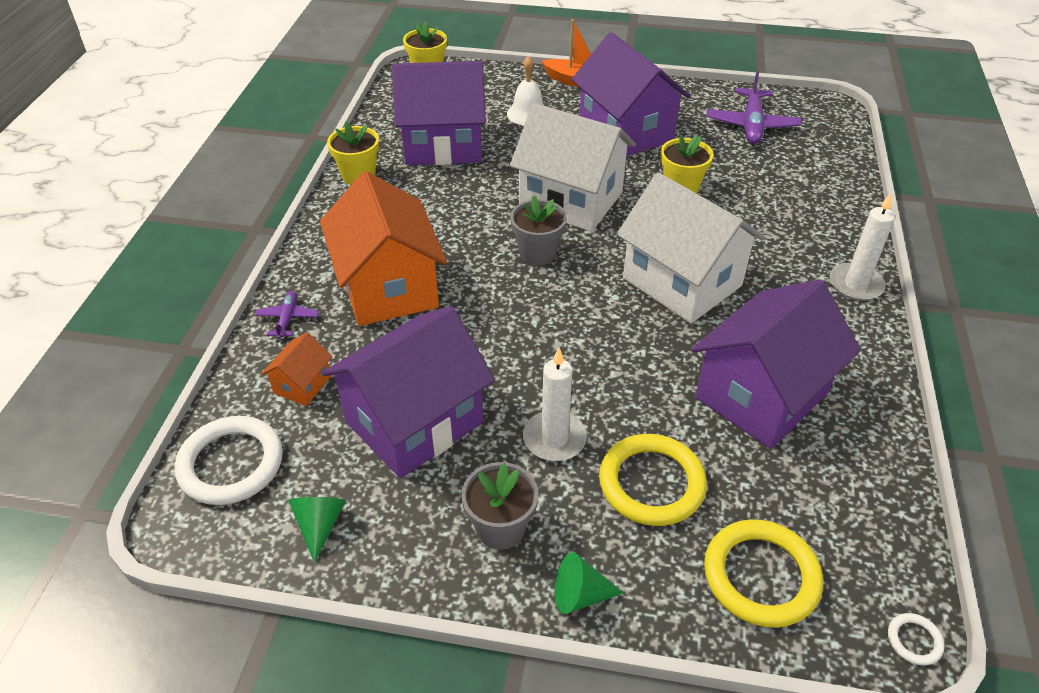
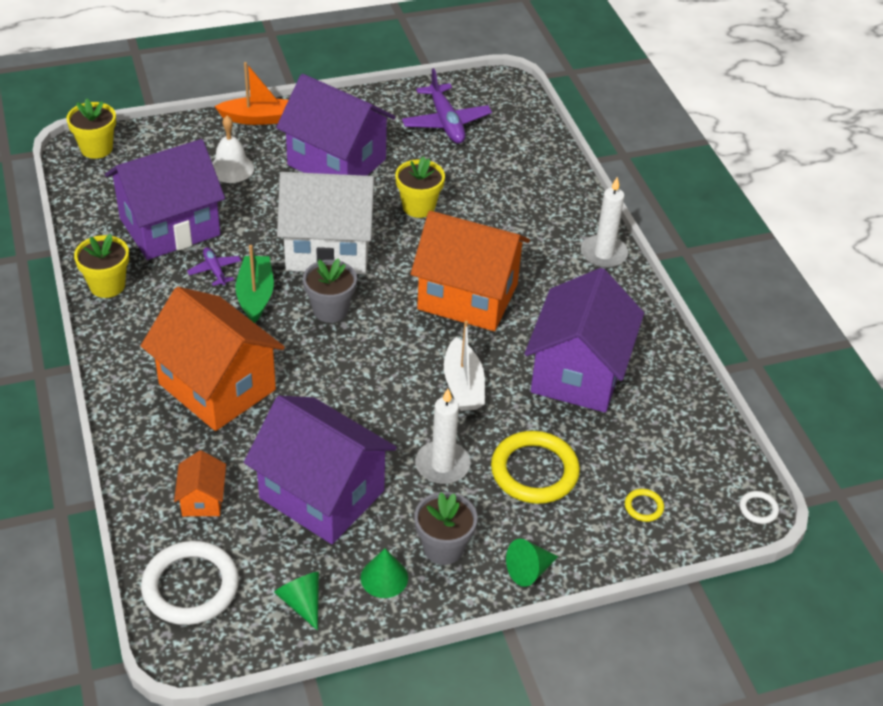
camera: 30 degrees left, 0 degrees up
purple plane [255,291,319,339] -> purple plane moved to [187,247,241,286]
purple house [322,306,495,478] -> purple house turned 75 degrees counterclockwise [244,395,397,544]
white house [617,172,765,323] -> orange house [411,211,530,331]
yellow ring [704,519,823,628] -> yellow ring [625,489,664,522], size x0.44
none -> green boat [235,245,274,323]
none -> green cone [360,548,408,598]
none -> white boat [444,321,485,411]

